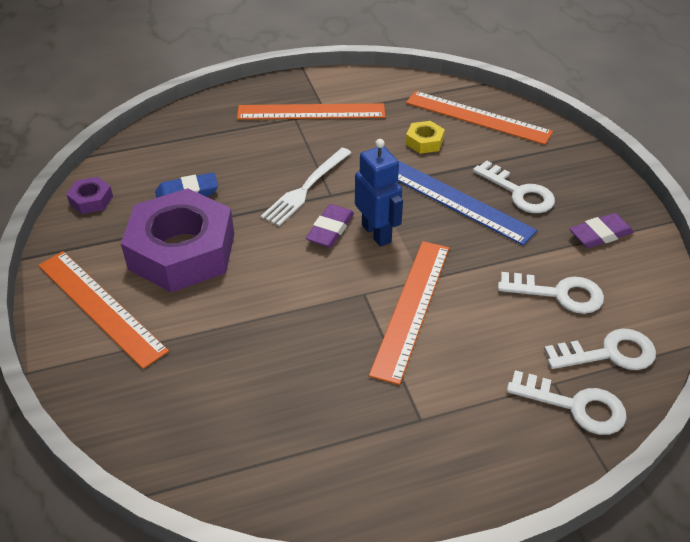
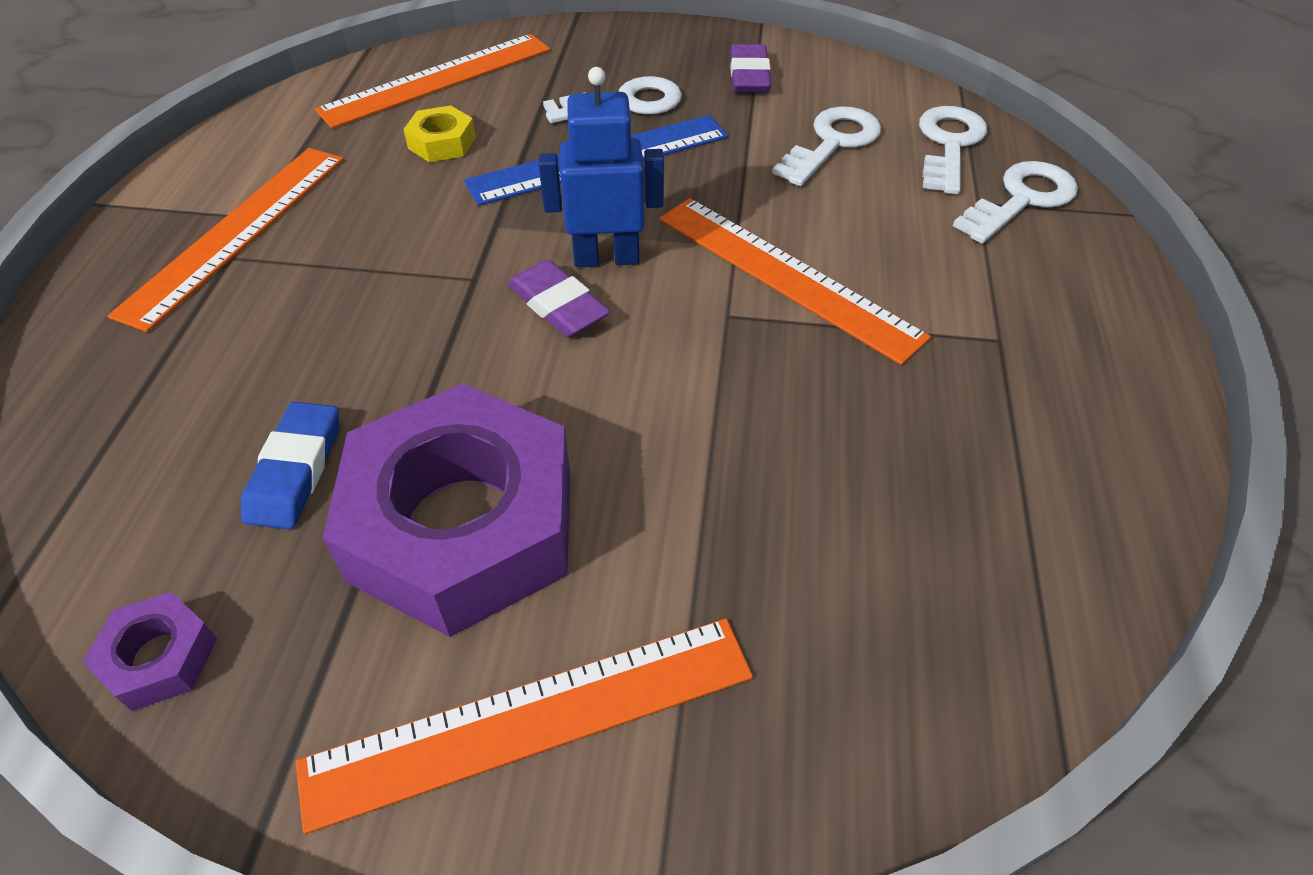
camera: 65 degrees left, 5 degrees up
white fork [261,148,351,226] -> none

